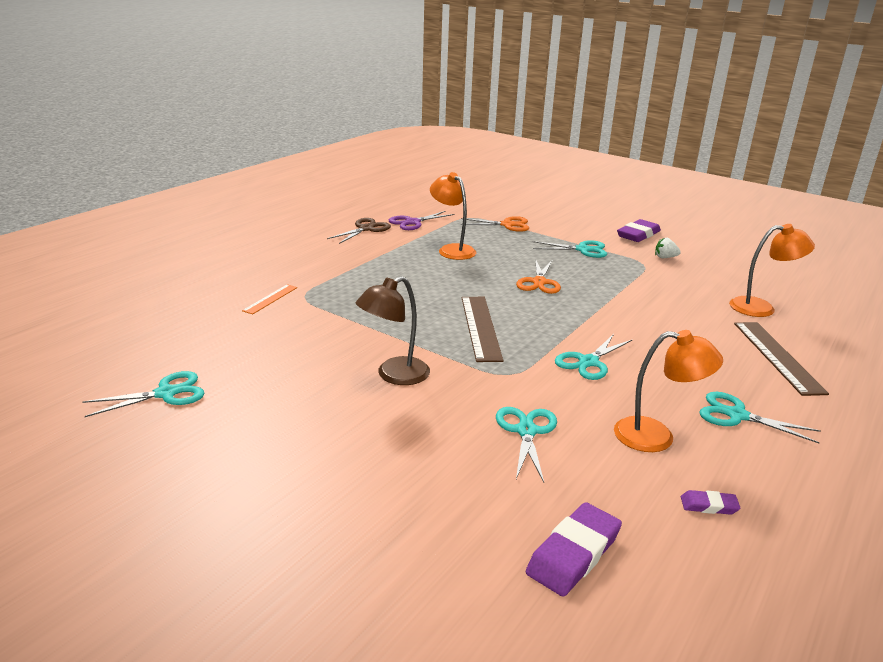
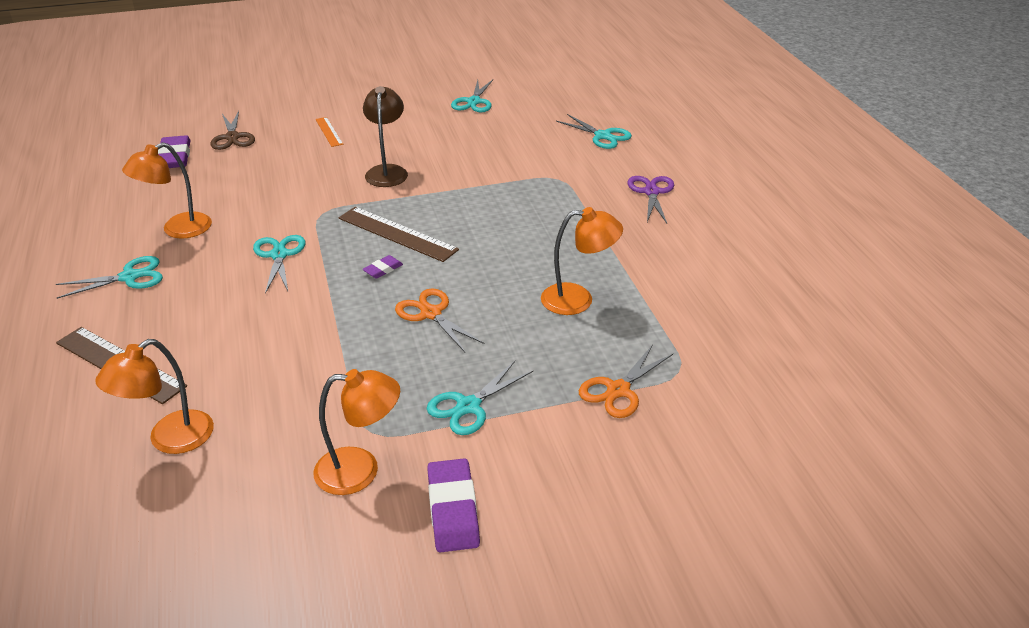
camera: 130 degrees right, 10 degrees up
orange ruler [242,284,297,314] -> orange ruler moved to [315,117,343,147]
brown scissors [327,218,391,244] -> brown scissors moved to [210,111,255,150]
purple scissors [389,211,455,230] -> purple scissors moved to [627,176,674,223]
turquoise scissors [496,407,557,482] -> turquoise scissors moved to [556,114,632,149]
white strawberry [655,238,681,258] -> orange lamp [314,369,400,495]
purple eraser [681,490,740,515] -> purple eraser moved to [362,255,403,279]

